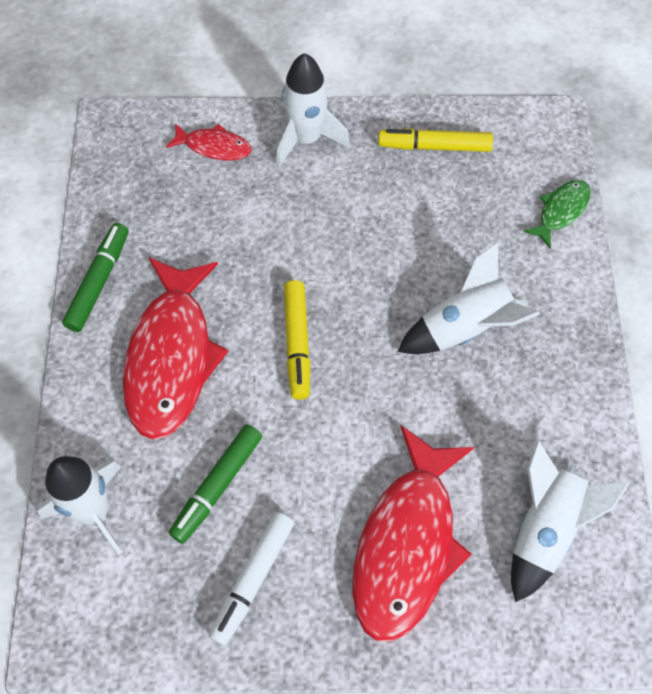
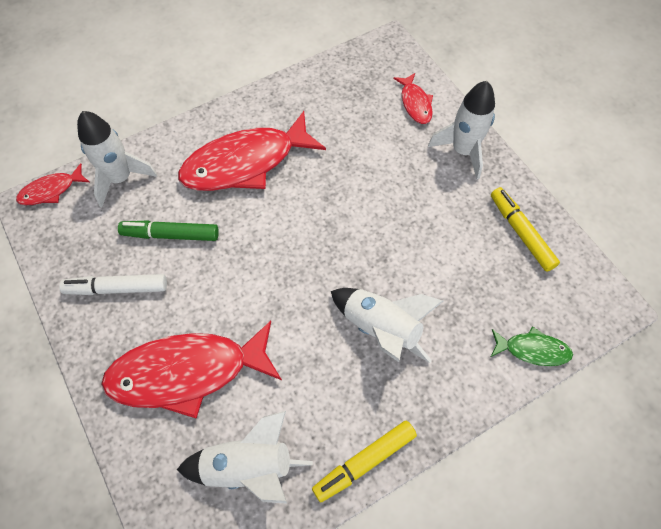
camera: 60 degrees right, 0 degrees up
green marker [62,223,129,332] -> none
yellow marker [284,280,310,400] -> yellow marker moved to [312,420,417,503]
none -> red fish [16,163,89,205]

